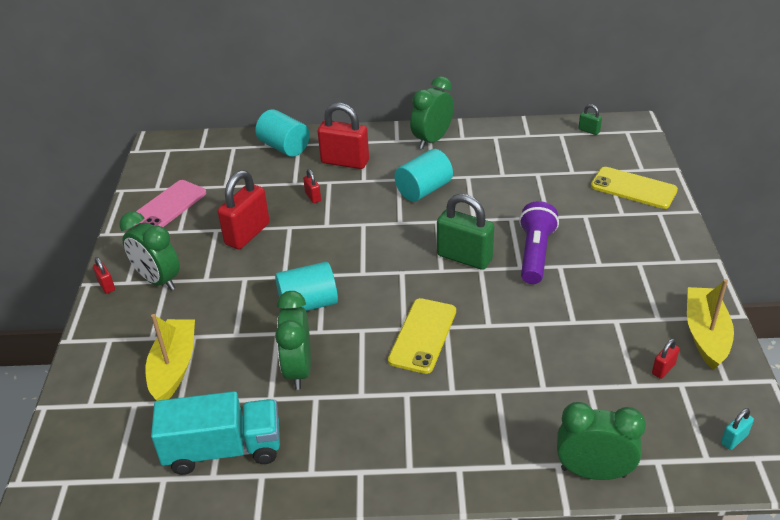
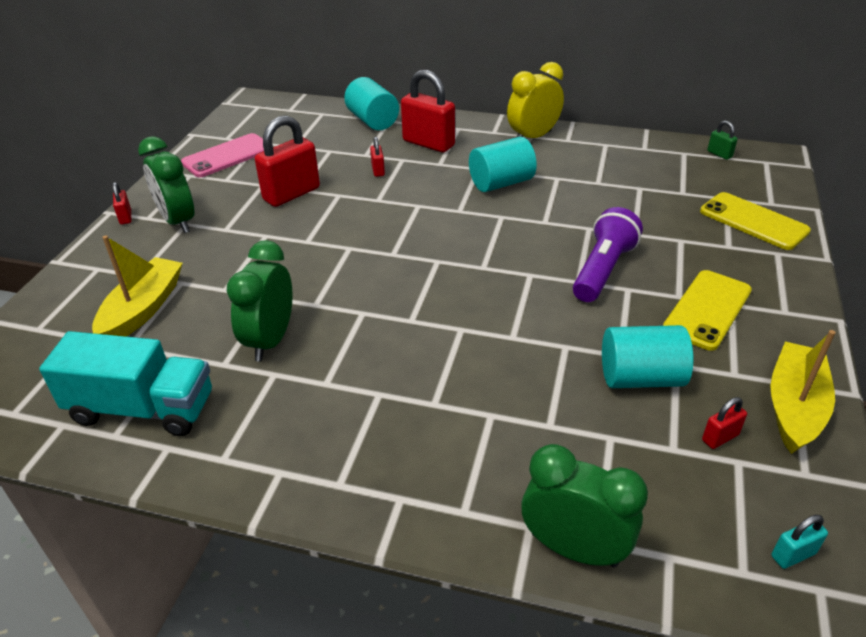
camera: 15 degrees right, 0 degrees up
turquoise cylinder [275,262,338,311] -> turquoise cylinder moved to [602,325,693,388]
yellow phone [388,298,456,374] -> yellow phone moved to [663,270,752,351]
green clock [410,76,454,149] -> yellow clock [507,62,564,138]
green padlock [437,194,494,270] -> none

